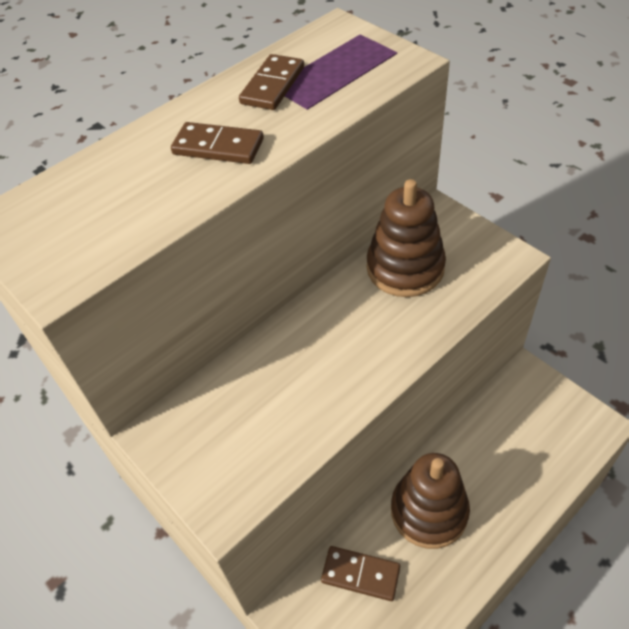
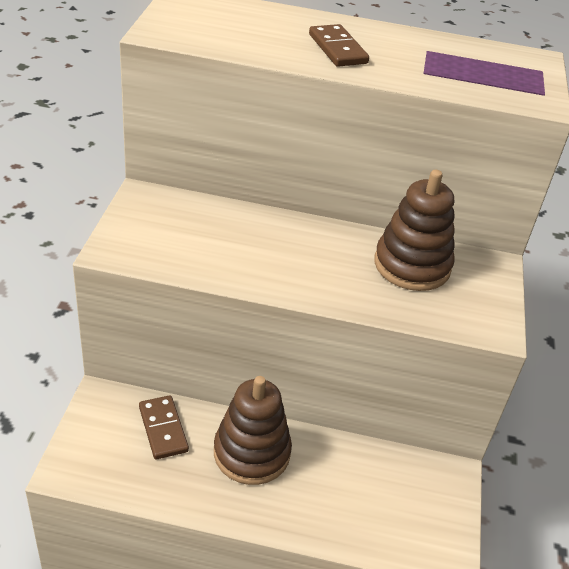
camera: 45 degrees right, 10 degrees down
brown domino [239,54,304,110] -> none

